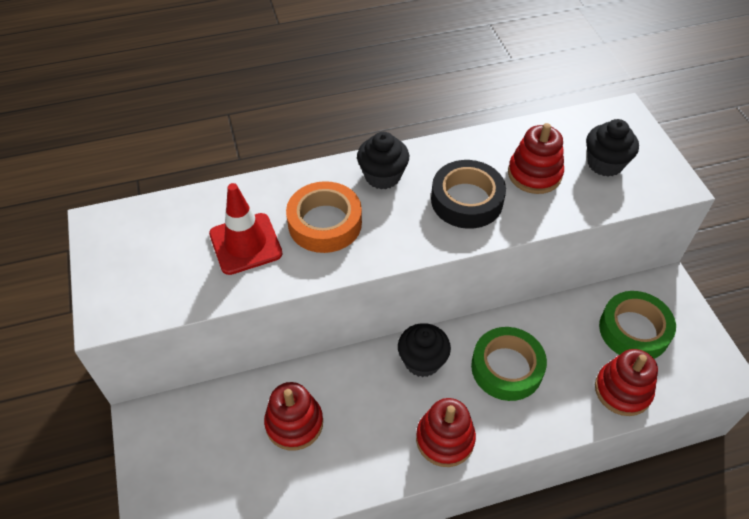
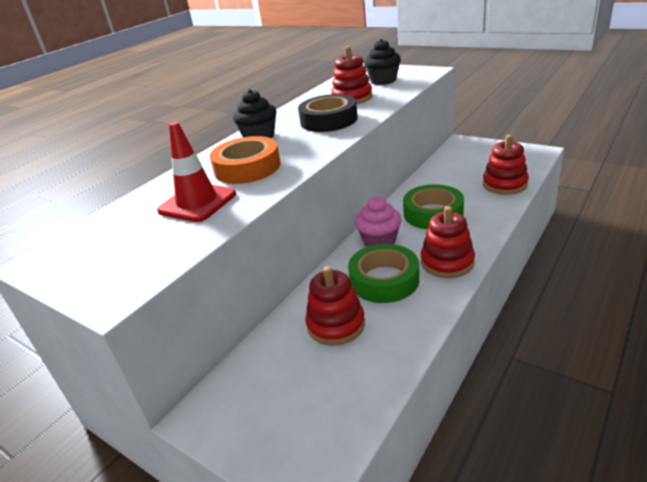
camera: 35 degrees left, 20 degrees down
black cupcake [398,323,451,377] -> pink cupcake [355,197,401,247]
green tape [599,291,676,359] -> green tape moved to [348,244,419,303]

